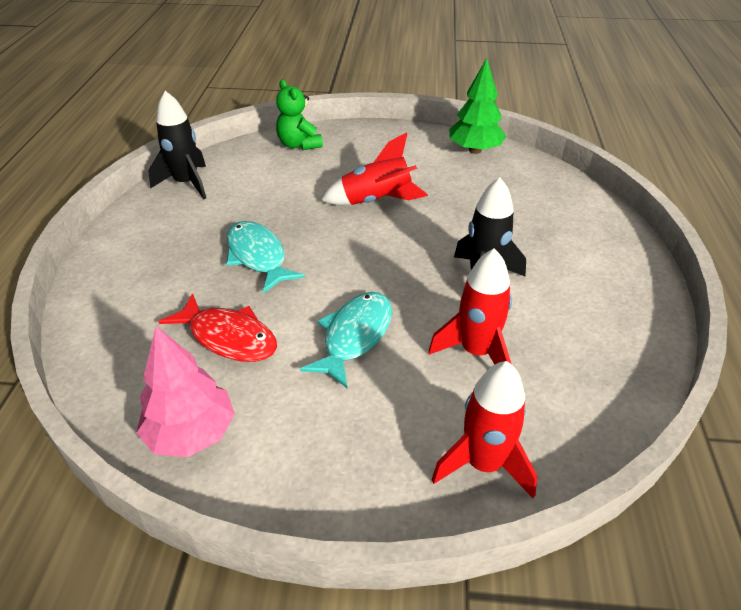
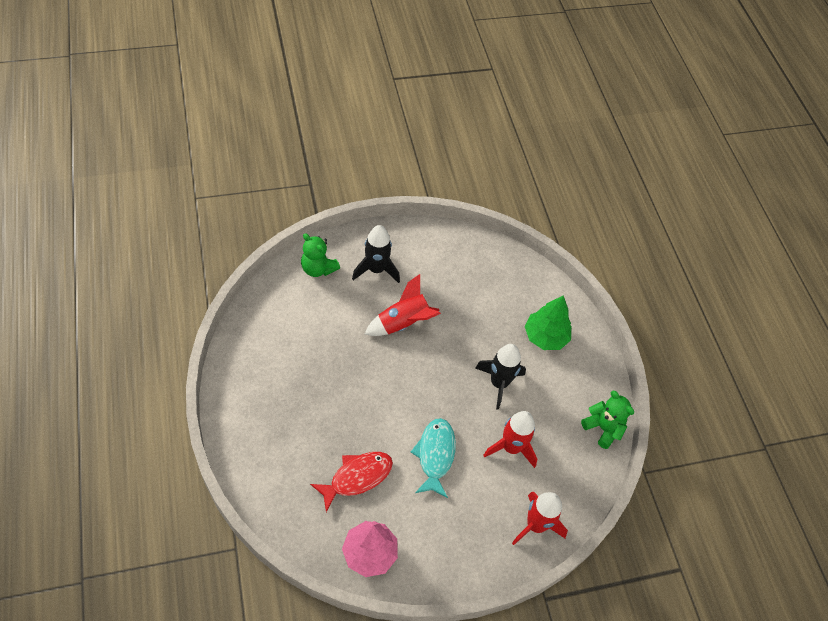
camera: 25 degrees left, 15 degrees up
black rocket [148,91,206,199] -> black rocket moved to [352,225,400,283]
red fish [159,293,277,362] -> red fish turned 45 degrees counterclockwise [310,452,393,512]
turquoise fish [226,221,305,293] -> none
green tree [449,58,506,154] -> green tree moved to [525,295,571,350]
none -> green teddy bear [581,391,634,449]

